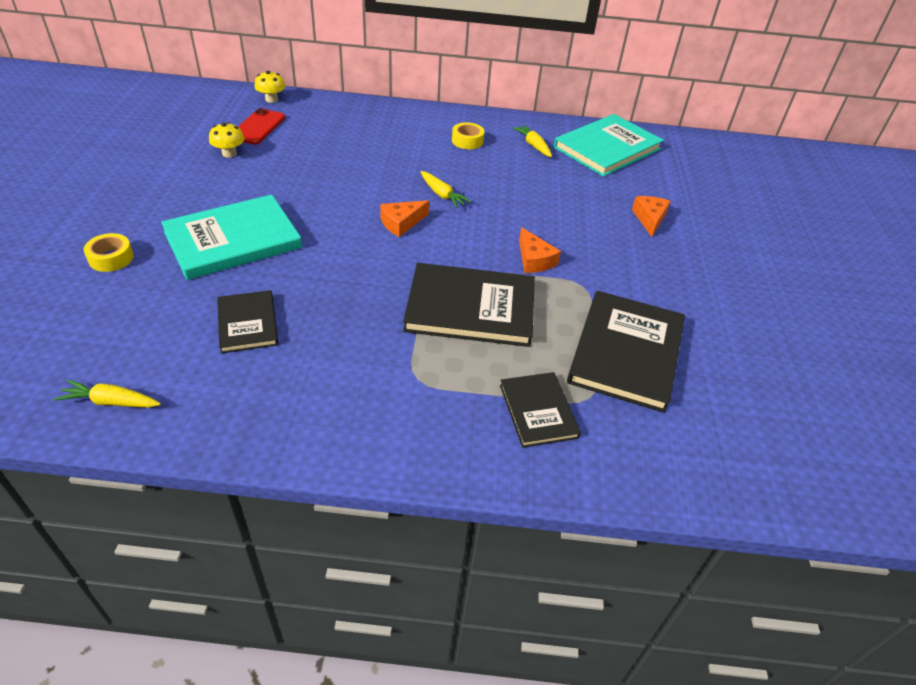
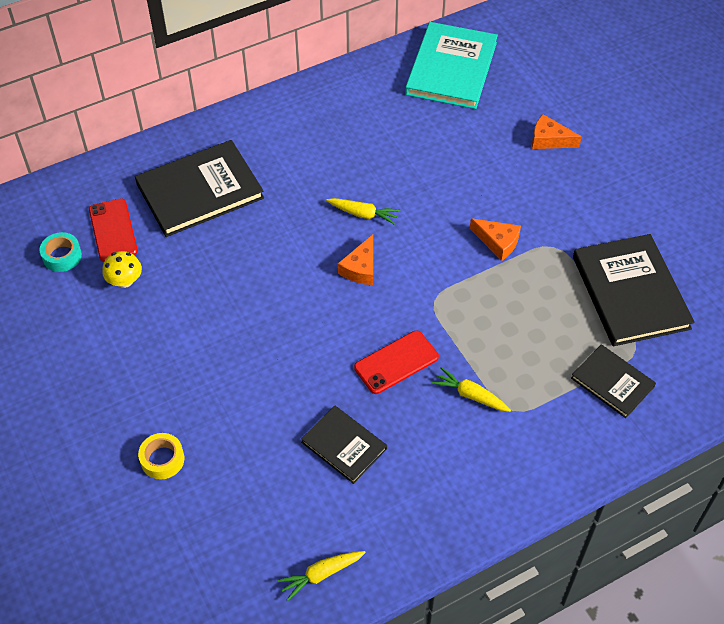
camera: 30 degrees left, 10 degrees up
turquoise book [161,194,302,280] -> none
yellow mushroom [254,71,285,103] -> none
black book [403,263,535,347] -> black book moved to [135,140,264,237]
yellow tape [452,122,484,149] -> none
yellow carrot [512,125,552,157] -> yellow carrot moved to [431,367,511,412]
orange cheese [632,196,671,237] -> orange cheese turned 45 degrees counterclockwise [532,114,582,149]
none -> turquoise tape [40,232,82,272]
none -> red phone [354,330,439,394]

